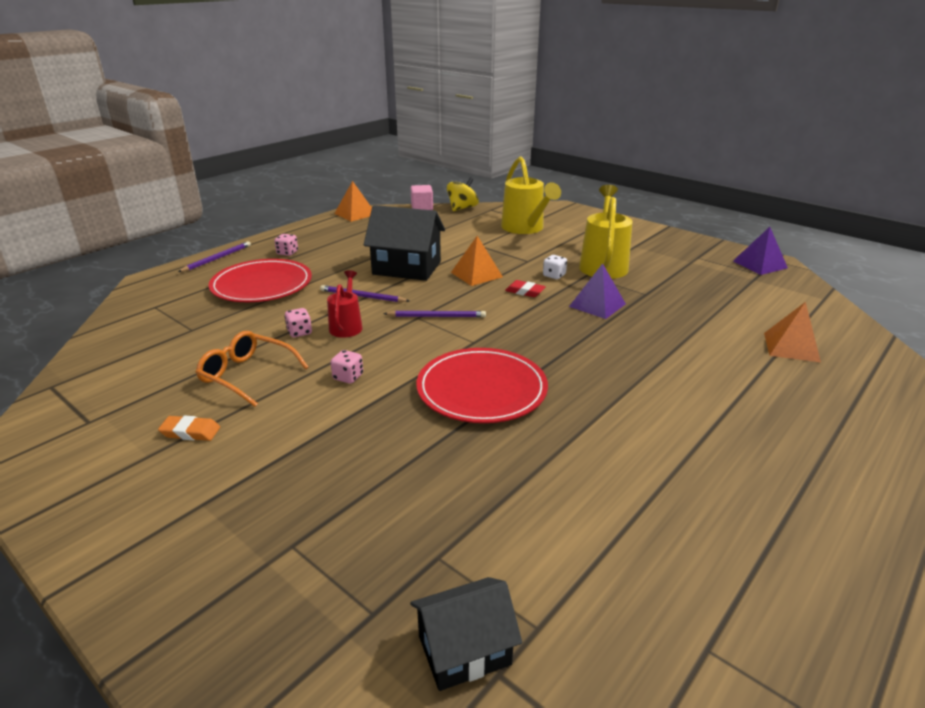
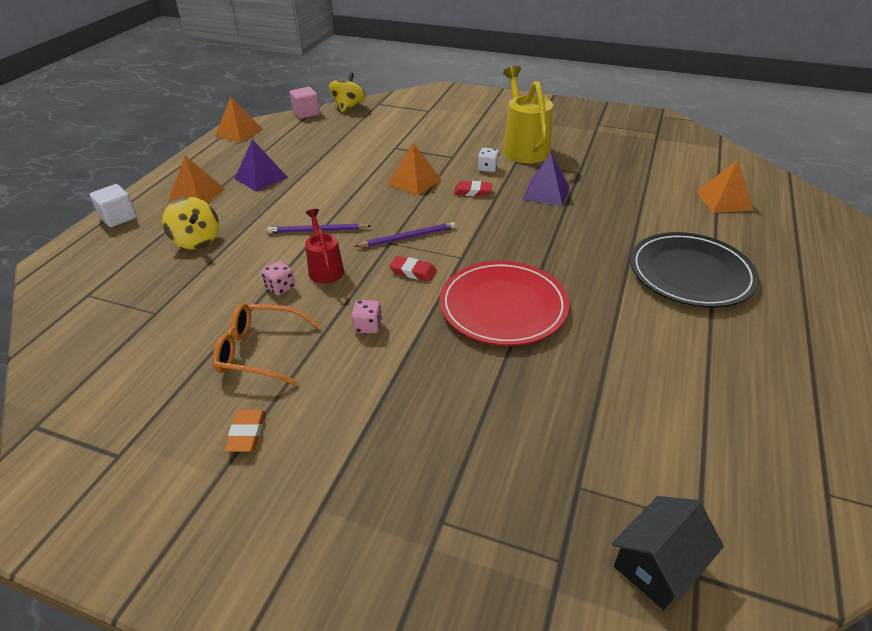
camera: 20 degrees left, 10 degrees up
orange eraser [158,415,220,441] -> orange eraser turned 75 degrees counterclockwise [225,410,266,452]
purple pencil [178,241,251,272] -> white cube [90,184,137,227]
red plate [209,259,312,302] -> yellow spinning top [162,197,219,249]
pink dice [274,234,298,256] -> orange pyramid [168,156,225,203]
black house [364,205,445,281] -> none
yellow watering can [501,156,561,234] -> none
purple pyramid [733,227,788,275] -> purple pyramid moved to [234,139,288,192]
none -> red eraser [389,256,437,281]
none -> black plate [630,232,759,308]

